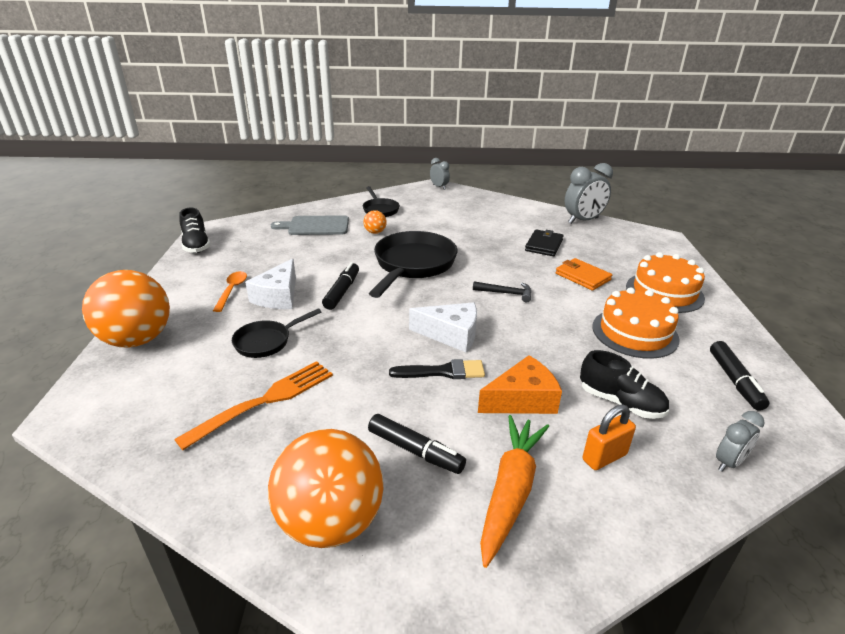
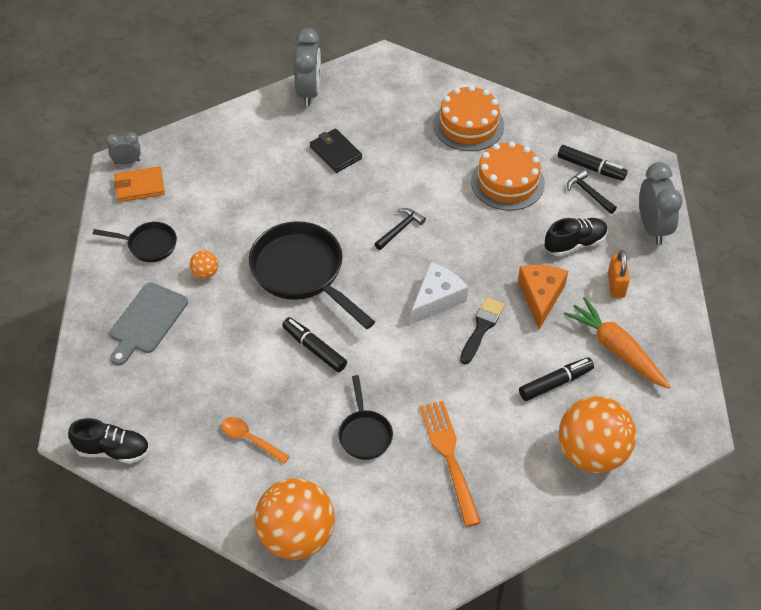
camera: 60 degrees left, 20 degrees up
white cheese [245,258,296,309] -> none
orange wallet [556,258,612,291] -> orange wallet moved to [114,166,165,202]
grey clock [716,411,765,472] -> grey clock [639,162,683,245], size x1.80
none -> black hammer [567,170,617,214]

